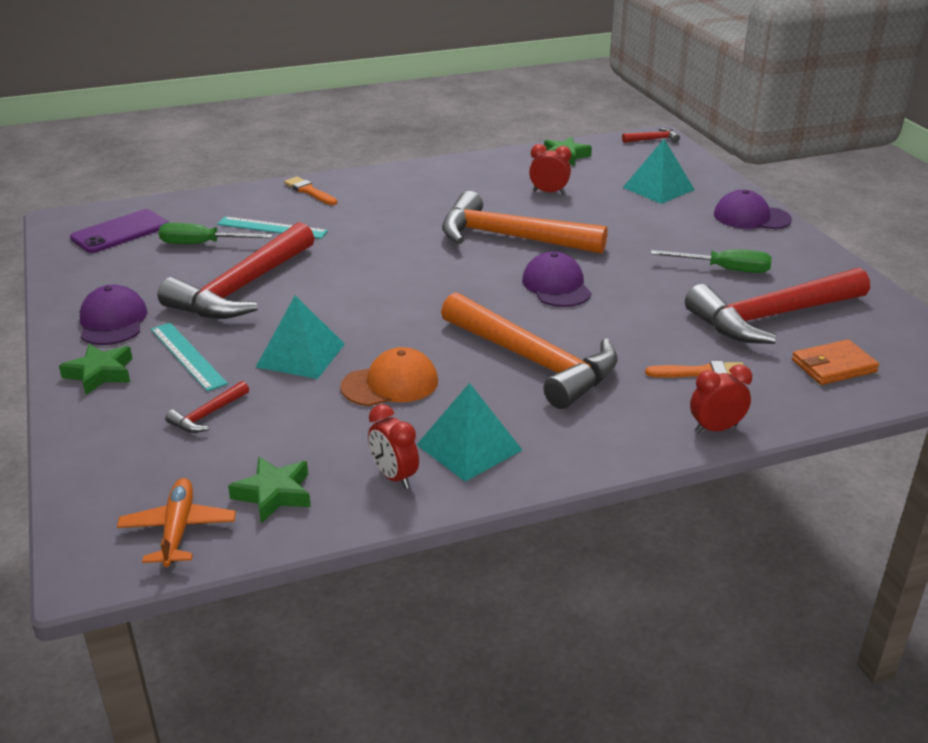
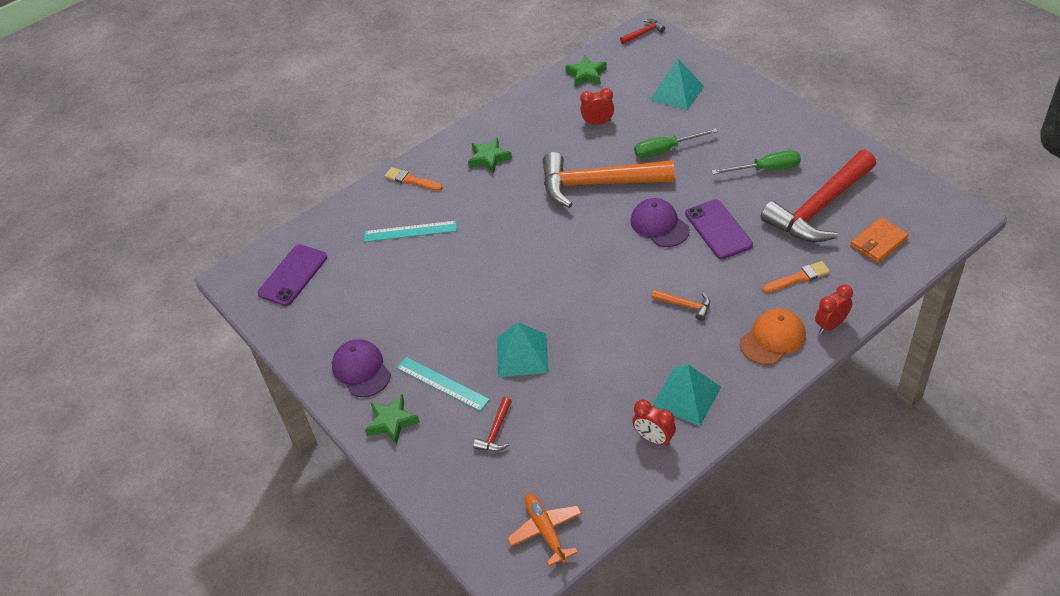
camera: 15 degrees left, 15 degrees up
red hammer [157,222,315,319] -> none
green screwdriver [159,223,273,244] -> green screwdriver moved to [634,128,718,158]
green star [228,457,311,523] -> green star moved to [468,138,512,174]
orange cap [341,347,438,406] -> orange cap moved to [740,309,806,365]
orange hammer [441,292,618,409] -> orange hammer [651,289,710,321], size x0.40
purple cap [714,190,792,230] -> none
none -> purple phone [685,199,753,259]

